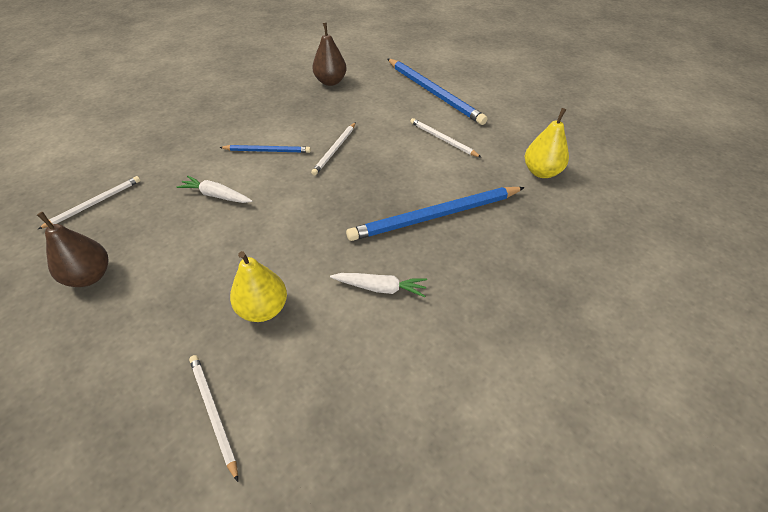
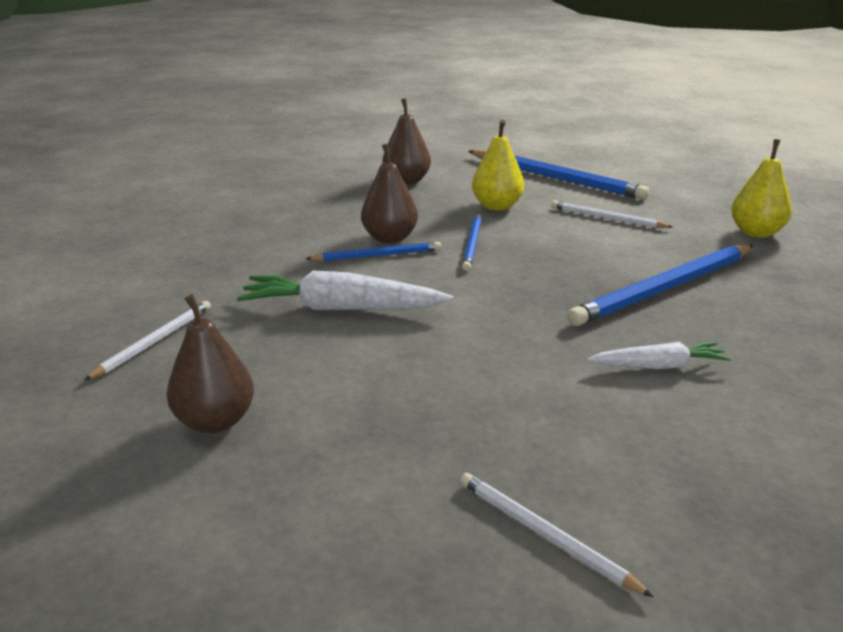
camera: 15 degrees left, 20 degrees down
white carrot [176,176,252,203] -> white carrot [237,271,453,310], size x1.68
yellow pear [230,251,287,322] -> yellow pear moved to [472,120,524,211]
white pencil [311,122,356,175] -> blue pencil [462,213,482,271]
none -> brown pear [361,144,418,244]

